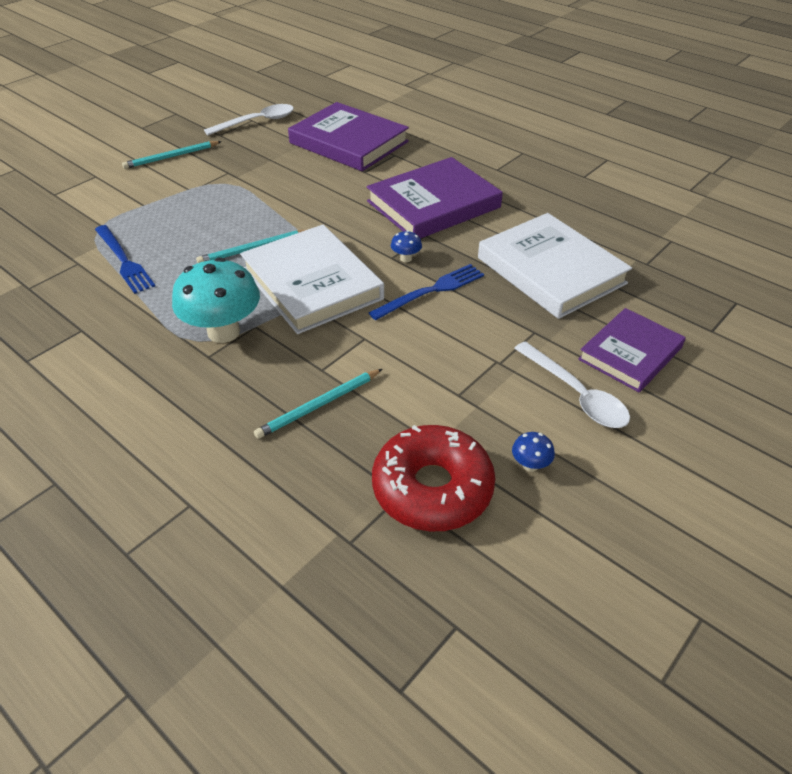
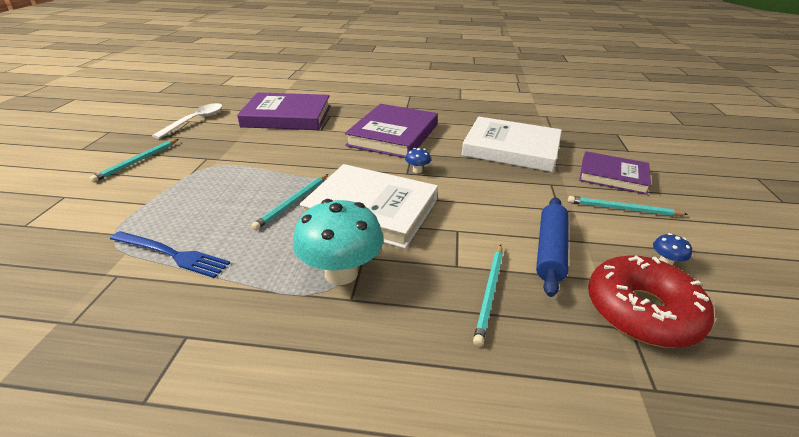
camera: 35 degrees left, 10 degrees down
blue fork [368,264,484,320] -> none
white spoon [514,341,630,428] -> turquoise pencil [568,196,688,216]
purple book [578,308,686,392] -> purple book turned 75 degrees counterclockwise [579,151,651,195]
none -> blue rolling pin [536,197,569,297]

